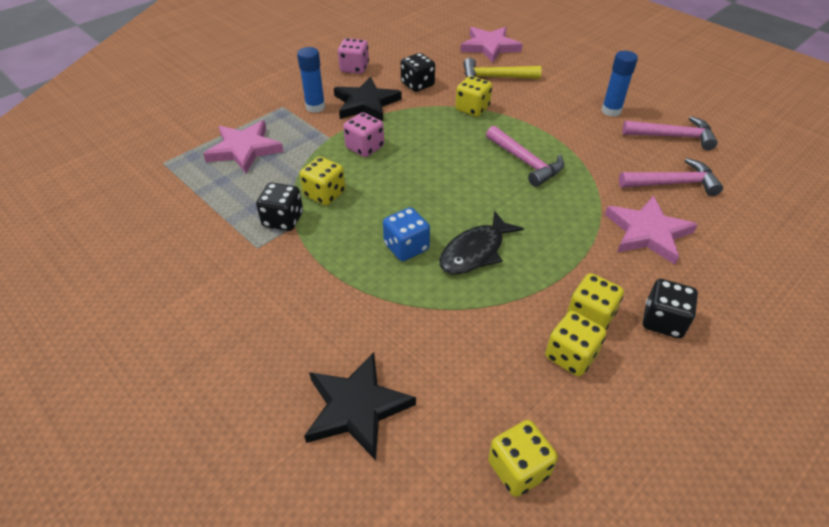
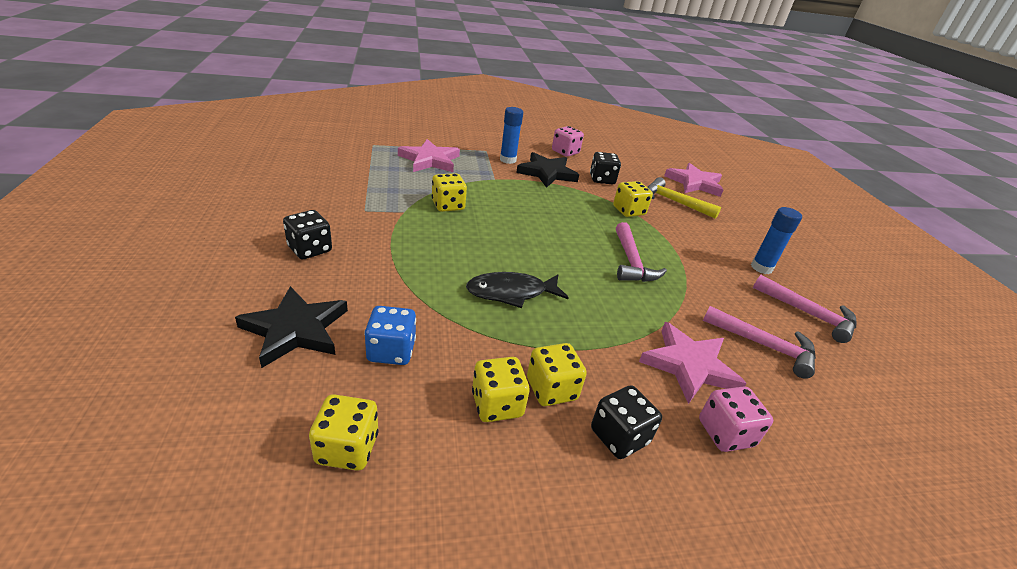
camera: 30 degrees right, 10 degrees down
black dice [256,183,303,231] -> black dice moved to [283,210,332,259]
pink dice [343,112,384,157] -> pink dice moved to [699,386,773,452]
blue dice [383,207,430,261] -> blue dice moved to [364,306,416,365]

